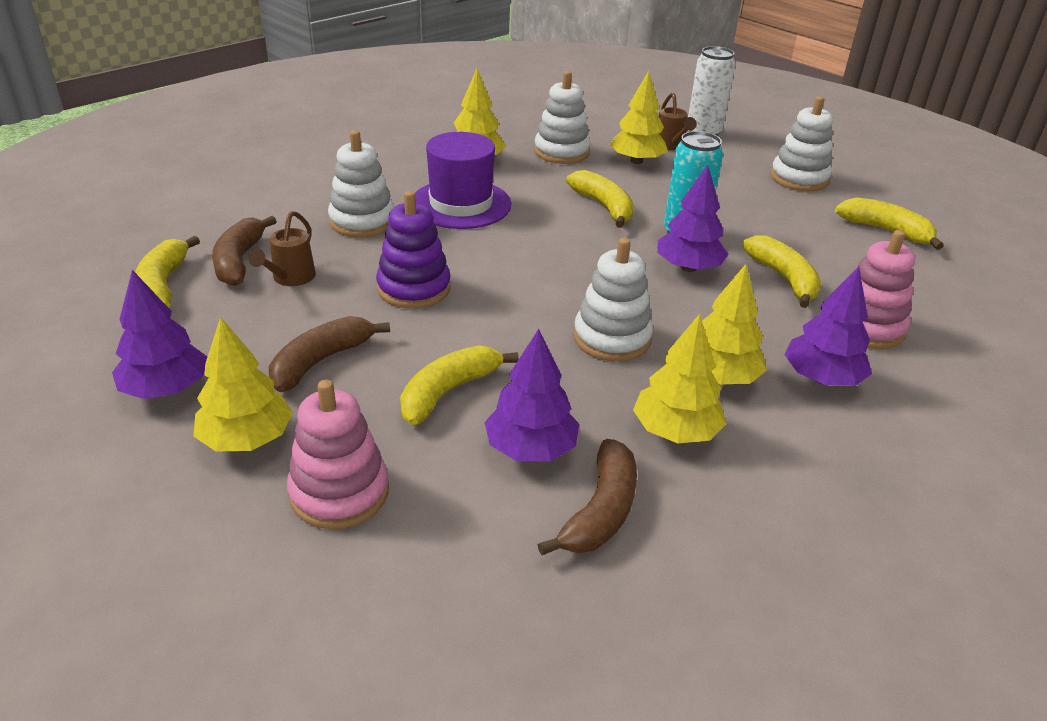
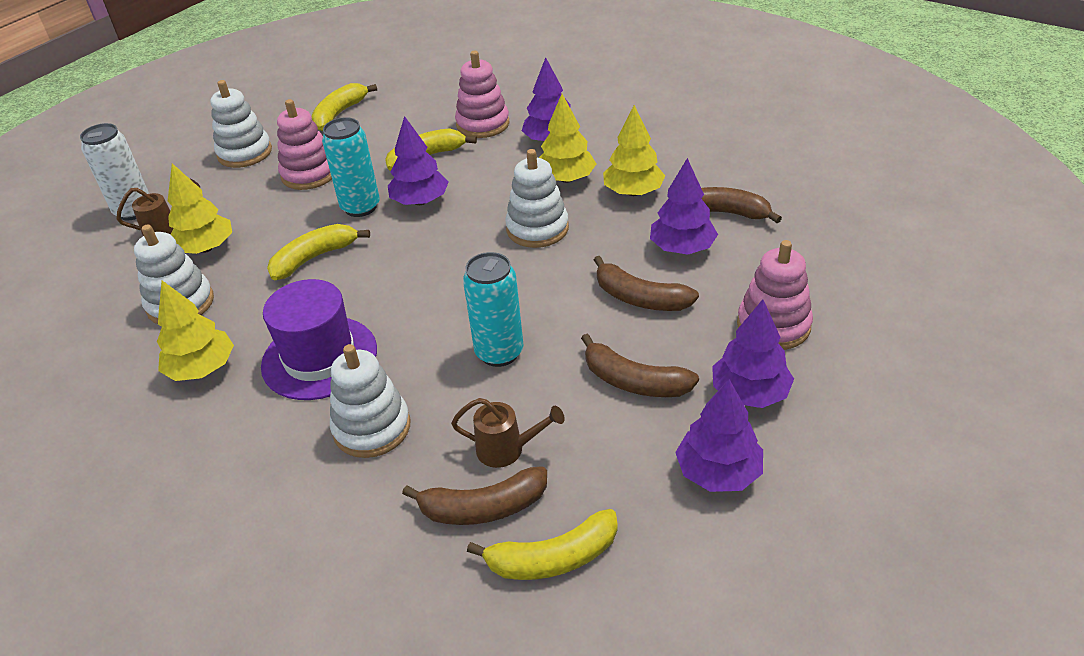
camera: 95 degrees left, 5 degrees up
yellow tree [194,317,293,451] -> purple tree [712,299,794,408]
purple stacking toy [376,191,451,309] -> turquoise can [463,252,523,367]
yellow banana [400,345,519,425] -> brown banana [594,256,699,311]
none -> pink stacking toy [277,99,332,190]

